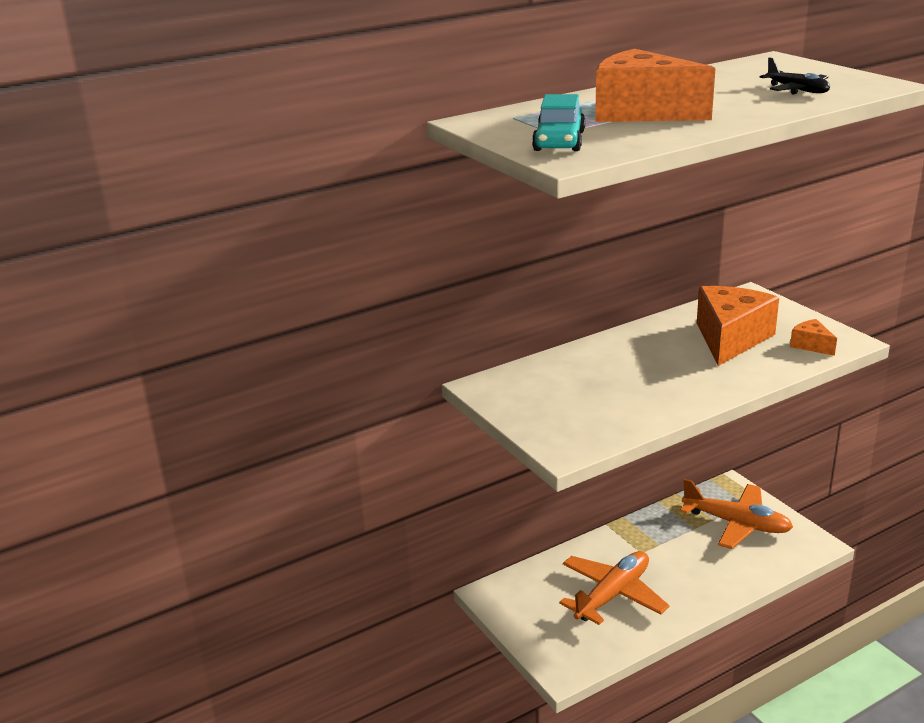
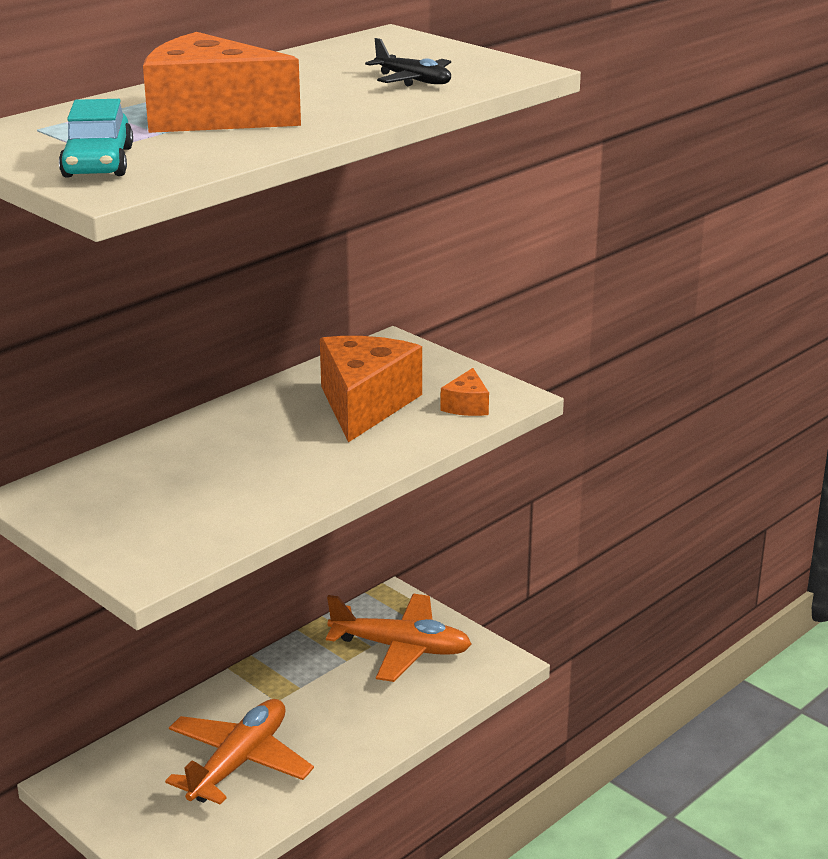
camera: 15 degrees left, 0 degrees up
orange cheese [790,319,837,356] -> orange cheese turned 120 degrees counterclockwise [440,368,489,416]

